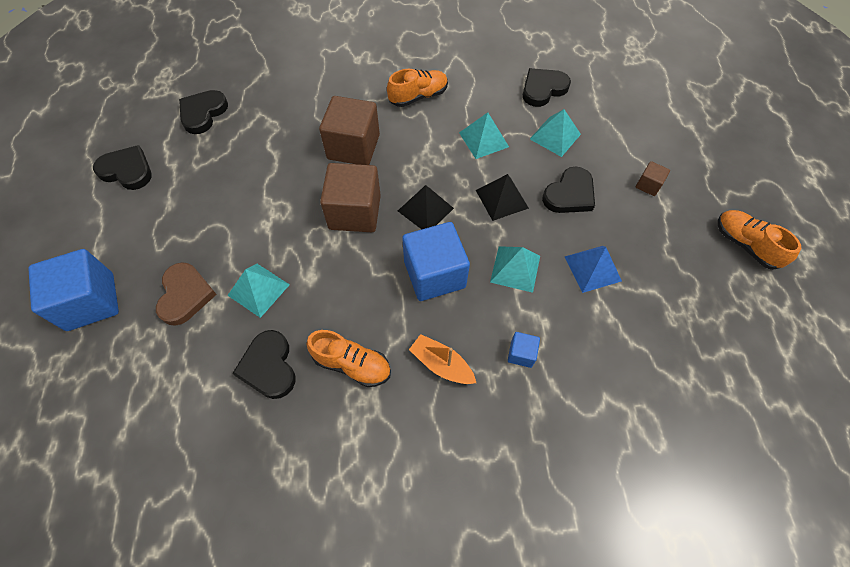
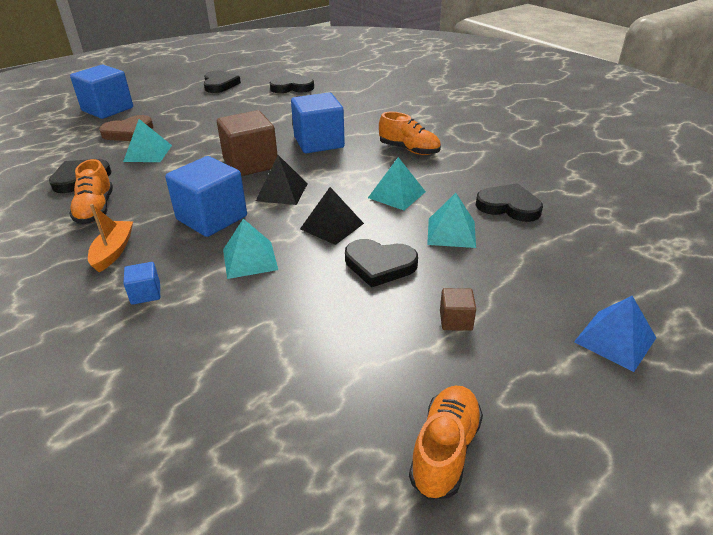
camera: 60 degrees right, 25 degrees down
brown cube [319,96,380,165] -> blue cube [291,92,345,153]
blue pyramid [565,246,622,293] -> blue pyramid moved to [574,296,656,372]

